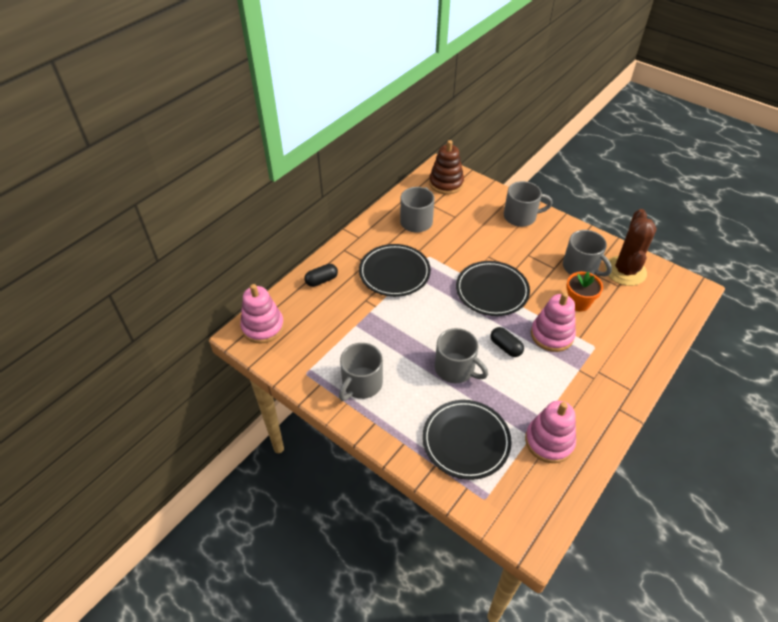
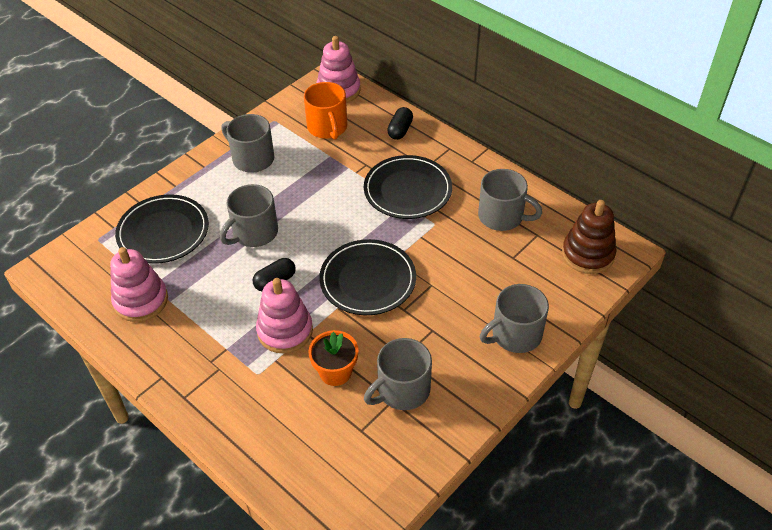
camera: 95 degrees right, 0 degrees up
black capsule [304,264,338,287] -> black capsule turned 45 degrees clockwise [387,107,413,140]
grey mug [504,181,553,227] -> grey mug turned 60 degrees clockwise [480,284,549,353]
brown cactus [605,209,657,286] -> none
none -> orange mug [304,82,347,140]

